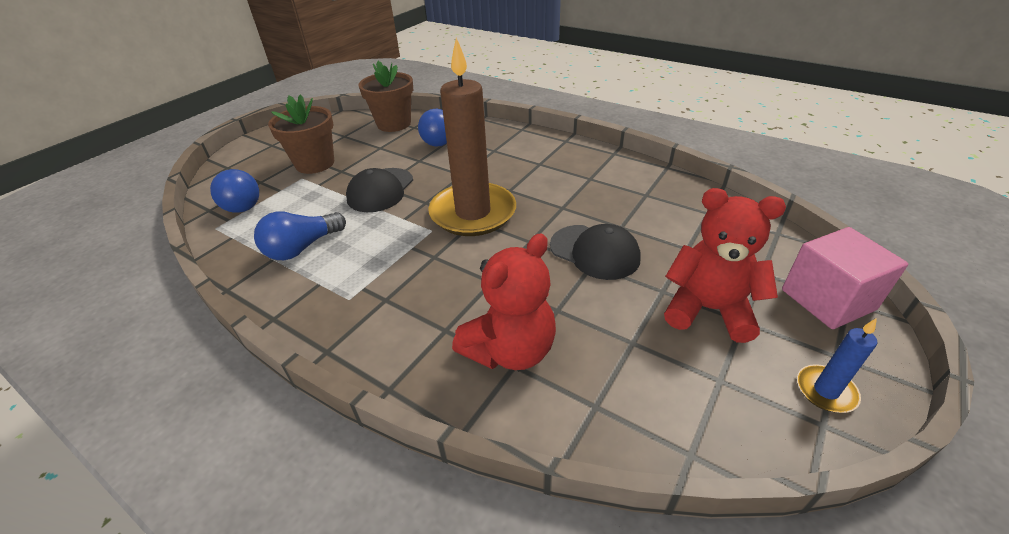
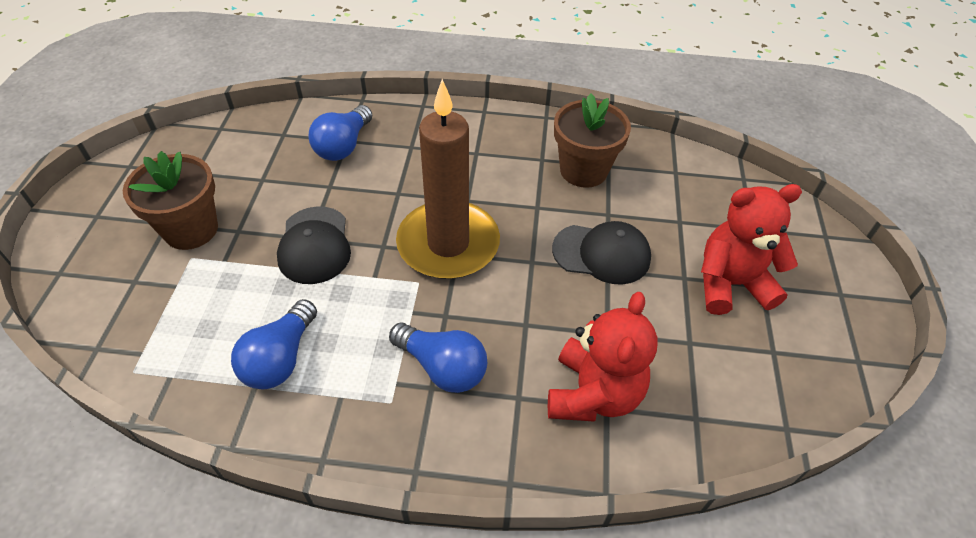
camera: 30 degrees left, 10 degrees up
blue light bulb [210,169,259,213] -> blue light bulb moved to [389,323,487,393]
brown flower pot [358,61,413,132] -> brown flower pot moved to [554,94,631,188]
pink cube [782,227,908,329] -> none
blue candle [797,318,877,413] -> none

